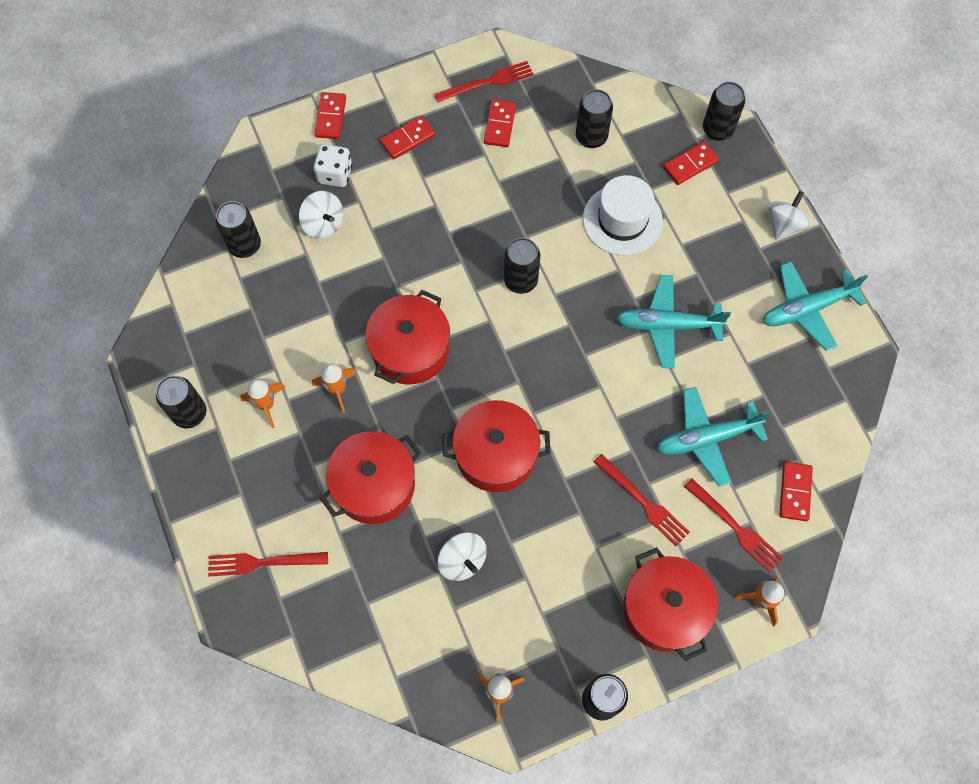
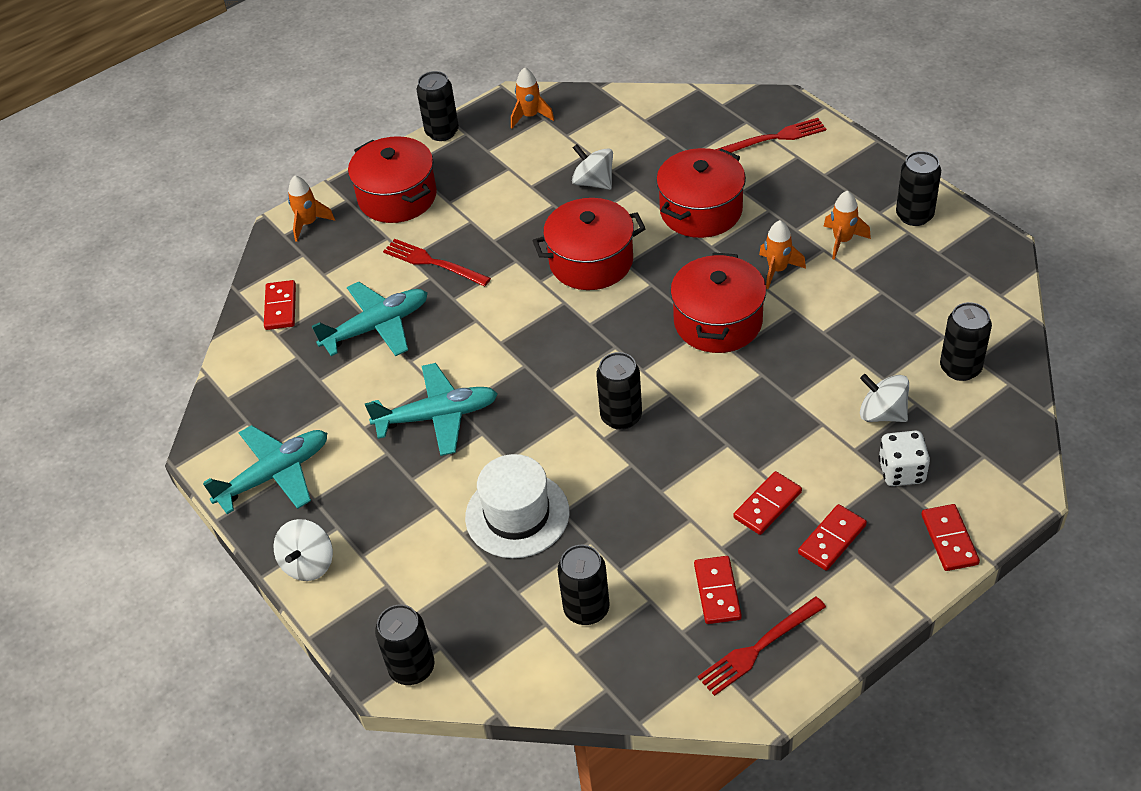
camera: 170 degrees right, 20 degrees down
red domino [663,141,719,185] -> red domino moved to [734,471,802,535]
red fork [684,479,783,572] -> none

